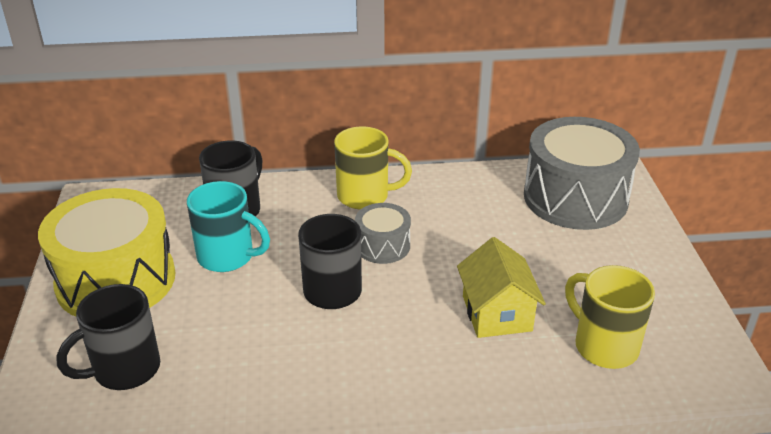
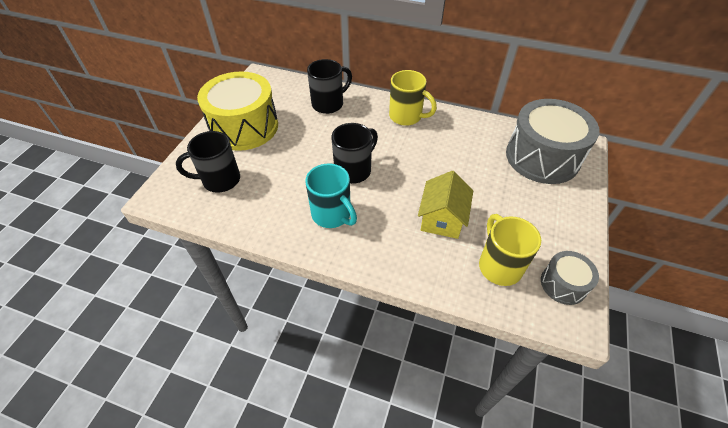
camera: 25 degrees right, 15 degrees up
turquoise mug [187,181,270,272] -> turquoise mug moved to [305,164,357,228]
grey drum [355,203,411,264] -> grey drum moved to [541,251,599,305]

